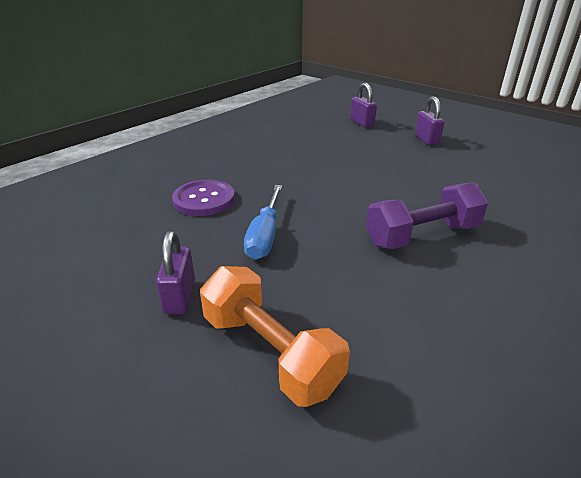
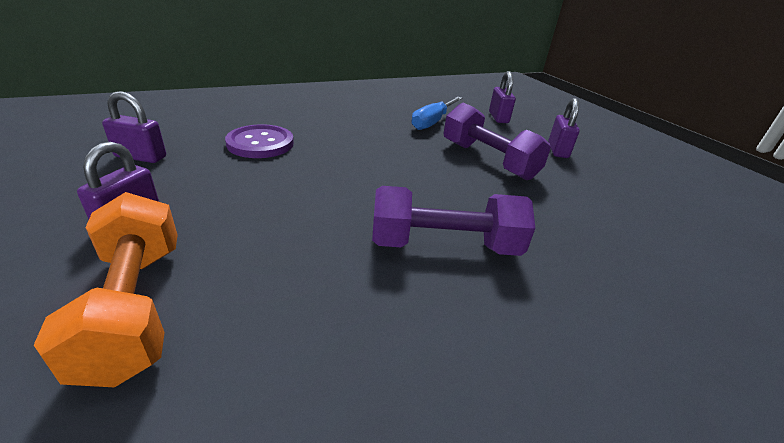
camera: 20 degrees right, 0 degrees up
blue screwdriver [244,185,282,260] -> blue screwdriver moved to [411,97,462,130]
none -> purple padlock [102,91,166,163]
none -> purple dumbbell [443,103,551,180]

